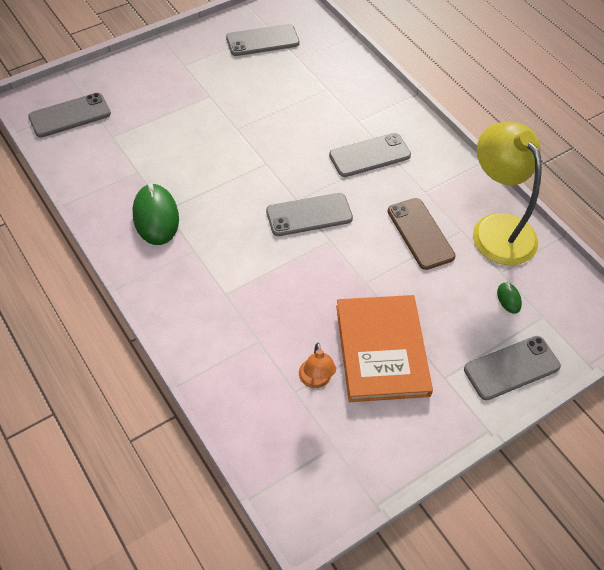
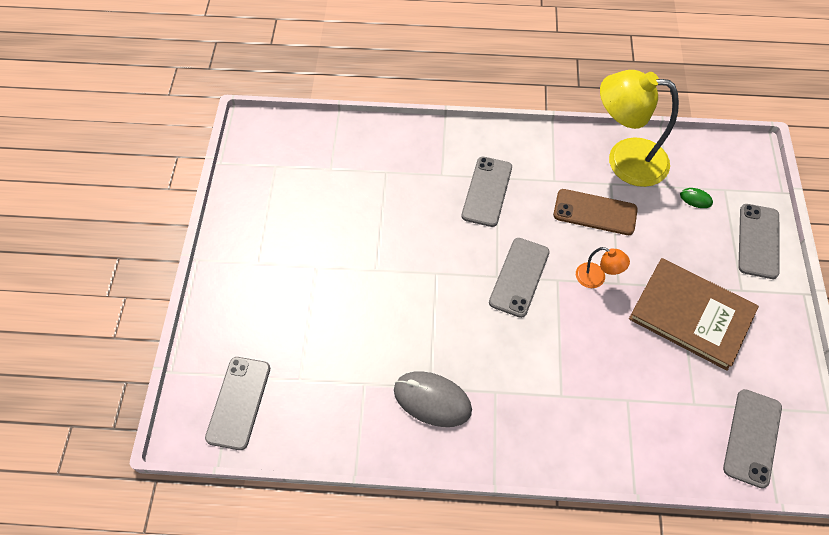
camera: 50 degrees left, 5 degrees up
green mouse [133,183,179,245] -> grey mouse [394,371,472,427]
grey phone [226,24,300,56] -> grey phone moved to [723,389,782,488]
orange lamp [299,343,336,388] -> orange lamp moved to [576,247,630,288]
orange book [336,295,433,402] -> brown book [629,258,759,371]

